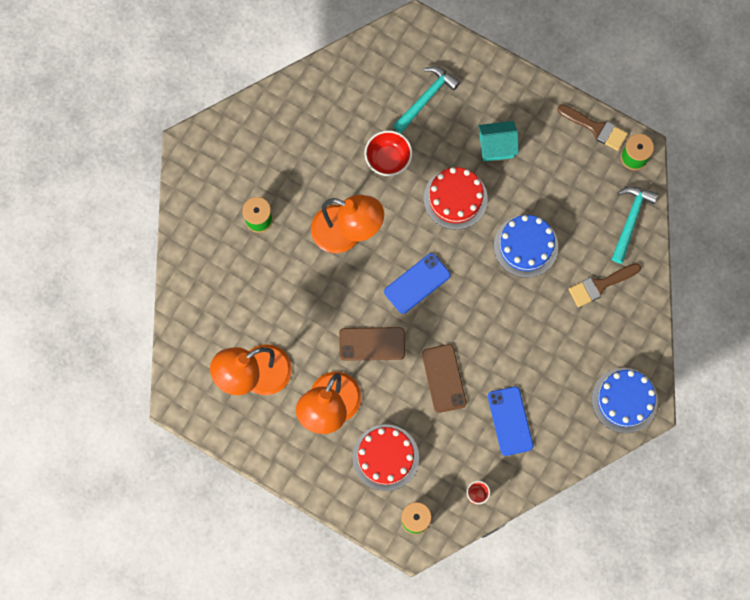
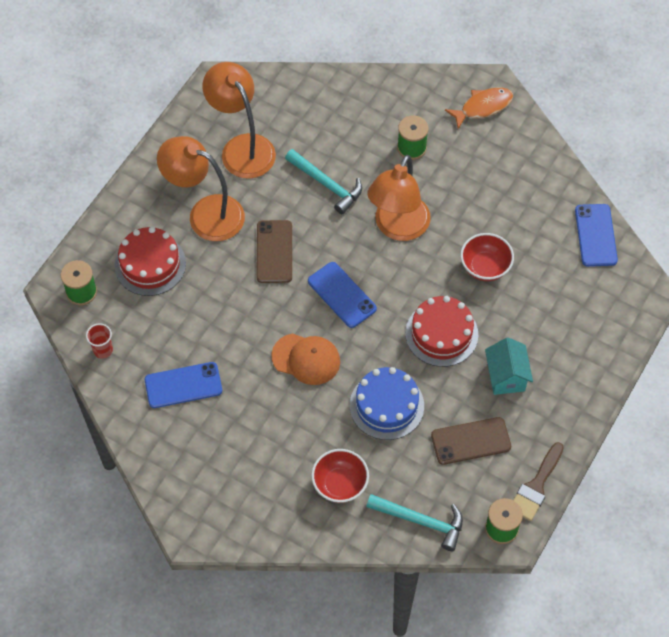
camera: 90 degrees right, 15 degrees down
turquoise hammer [393,66,460,133] -> turquoise hammer moved to [285,149,362,214]
brown phone [422,344,466,413] -> brown phone moved to [431,417,511,465]
brown brush [569,263,641,307] -> red bowl [311,449,369,503]
blue cake [592,368,658,433] -> none
none -> orange cap [272,333,340,385]
none -> orange fish [445,87,513,129]
none -> blue phone [575,204,618,267]

